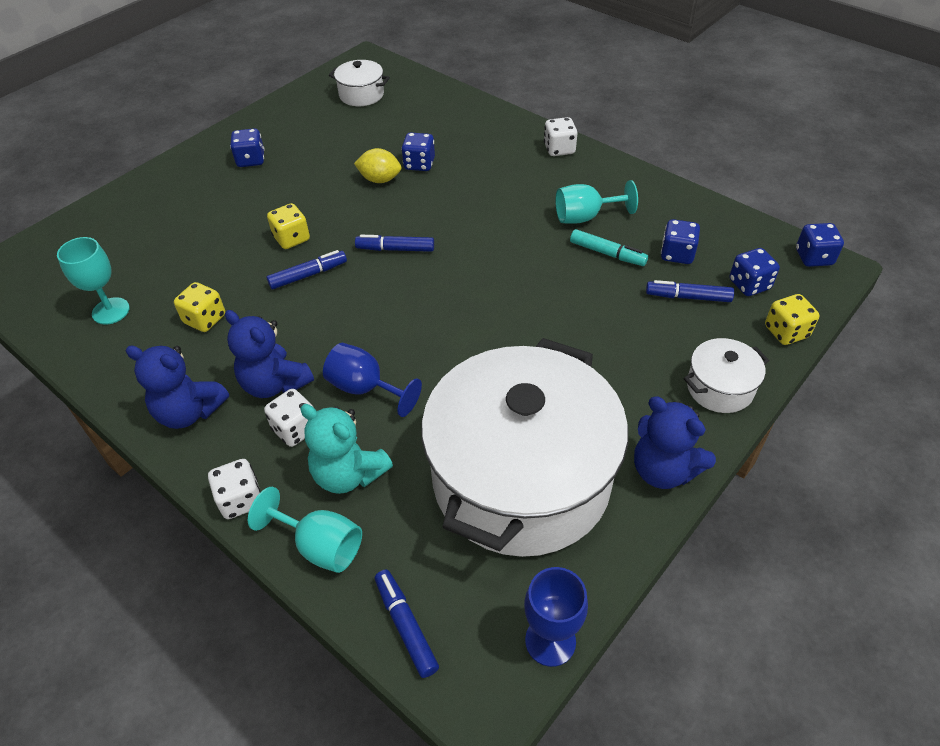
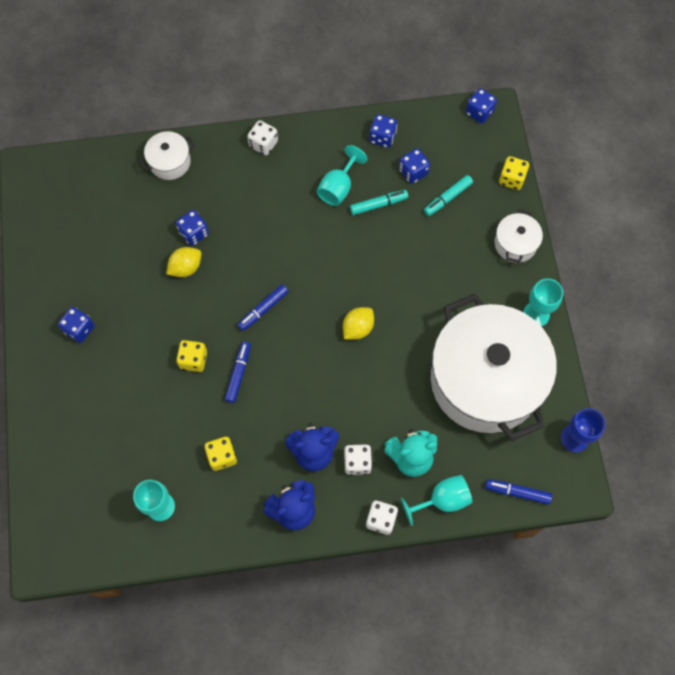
camera: 50 degrees left, 20 degrees up
blue goblet [323,343,422,417] -> none
white pot [329,60,390,106] -> white pot moved to [139,132,195,180]
blue teddy bear [634,396,716,489] -> turquoise goblet [523,279,563,326]
blue marker [646,280,734,302] -> turquoise marker [424,175,473,216]
blue dice [730,248,780,296] -> blue dice moved to [369,114,397,148]
none -> yellow lemon [343,307,374,340]

